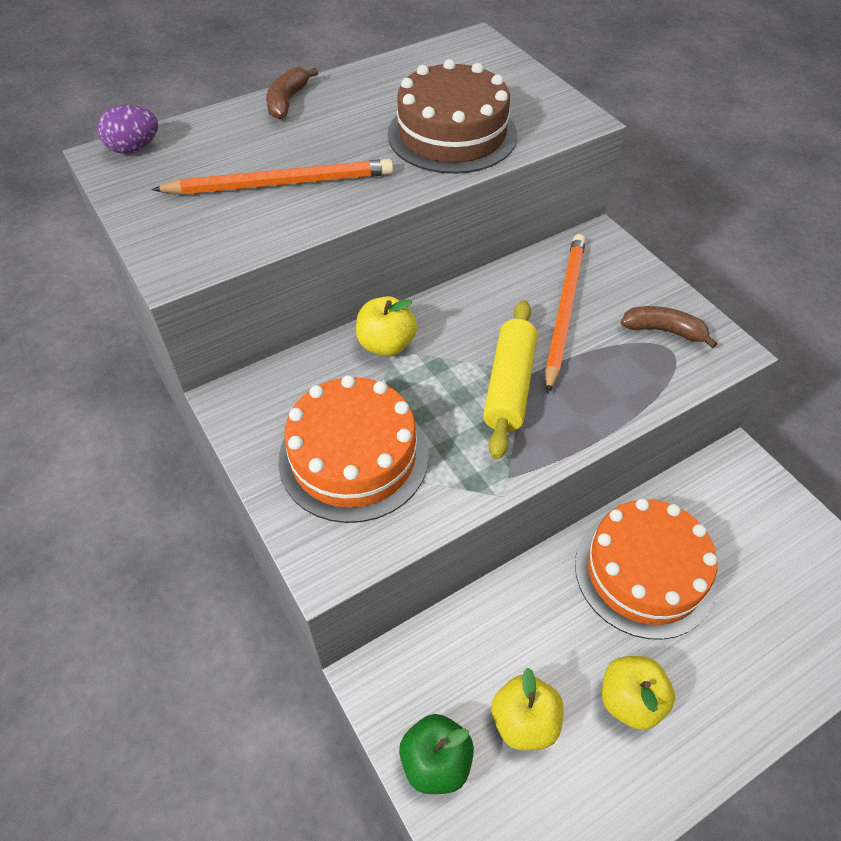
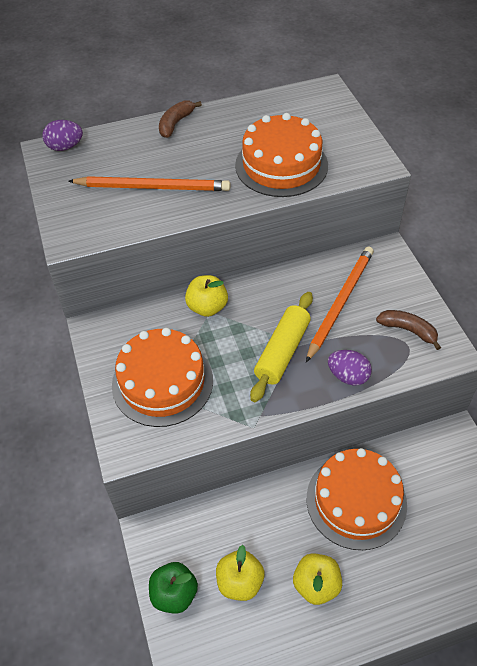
camera: 15 degrees right, 0 degrees up
brown cake [388,59,517,174] -> orange cake [235,113,328,197]
none -> purple egg [328,350,372,386]

